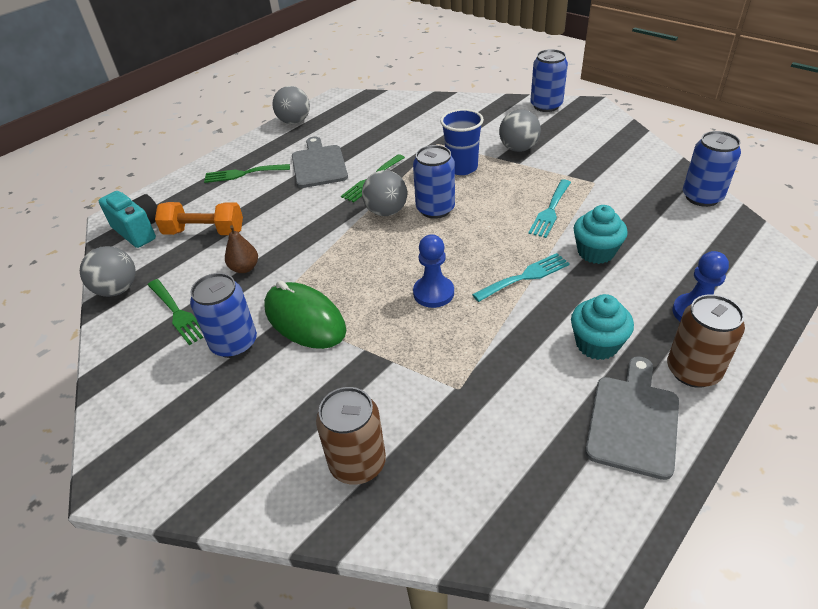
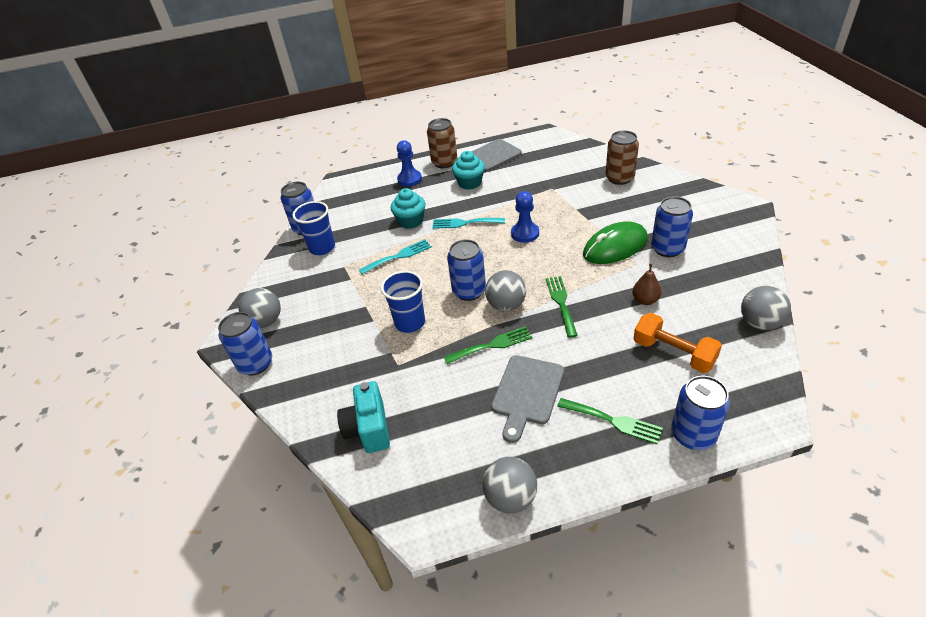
camera: 145 degrees left, 0 degrees up
turquoise camera [99,191,157,248] -> turquoise camera moved to [337,381,390,453]
green fork [148,279,203,345] -> green fork moved to [546,276,578,338]
green mouse [264,281,346,349] -> green mouse turned 75 degrees clockwise [583,221,648,264]
grey ball [499,109,541,152] -> grey ball moved to [239,288,281,328]
none -> blue cup [293,201,335,255]
none -> blue can [671,376,730,450]

